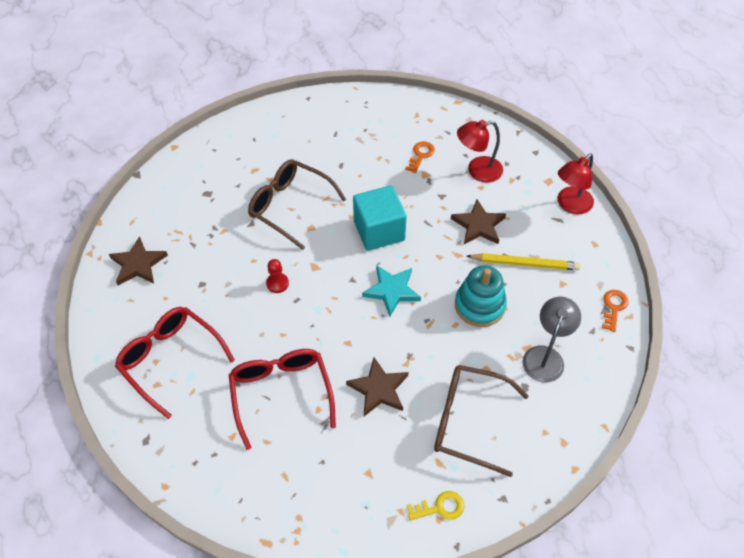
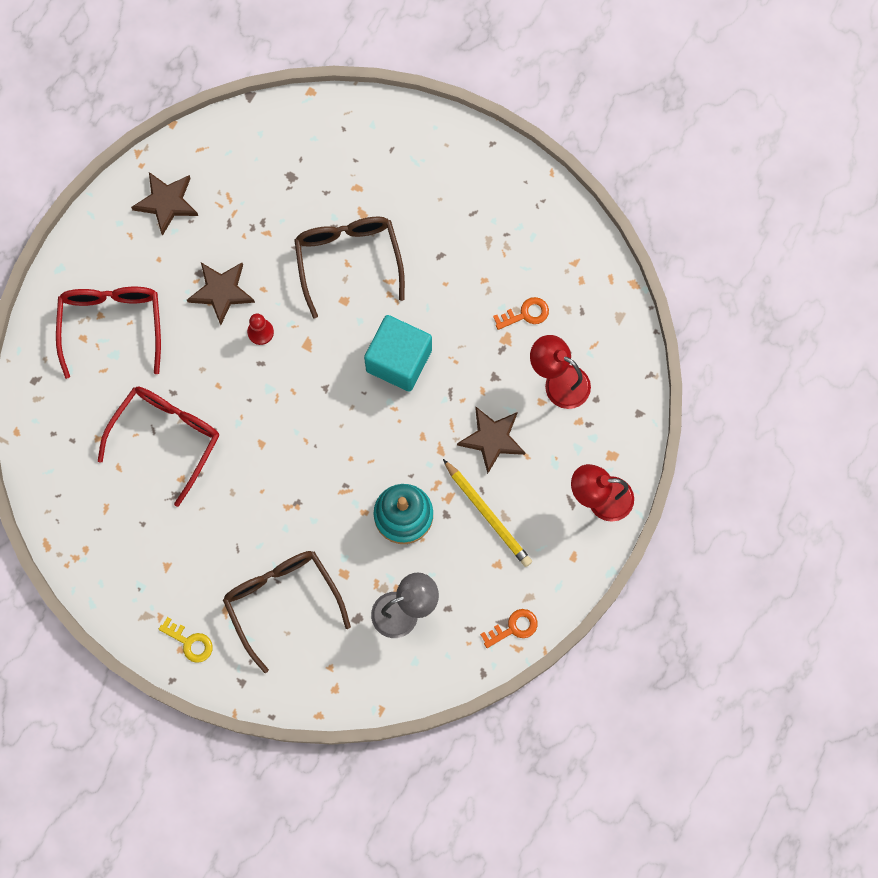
camera: 45 degrees right, 20 degrees up
brown star [346,357,408,416] -> brown star moved to [187,263,255,325]
turquoise star [362,265,421,317] -> none

